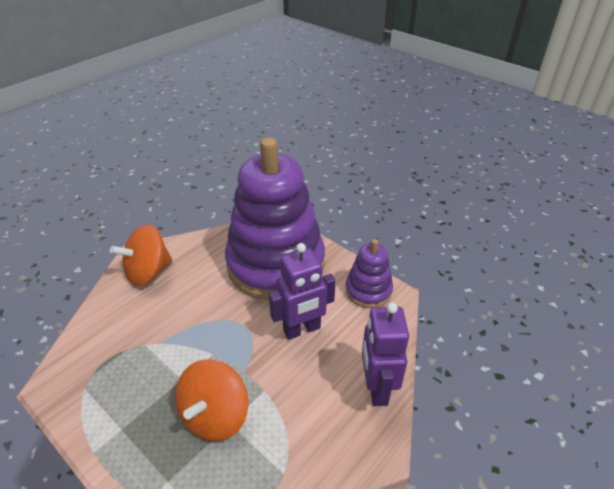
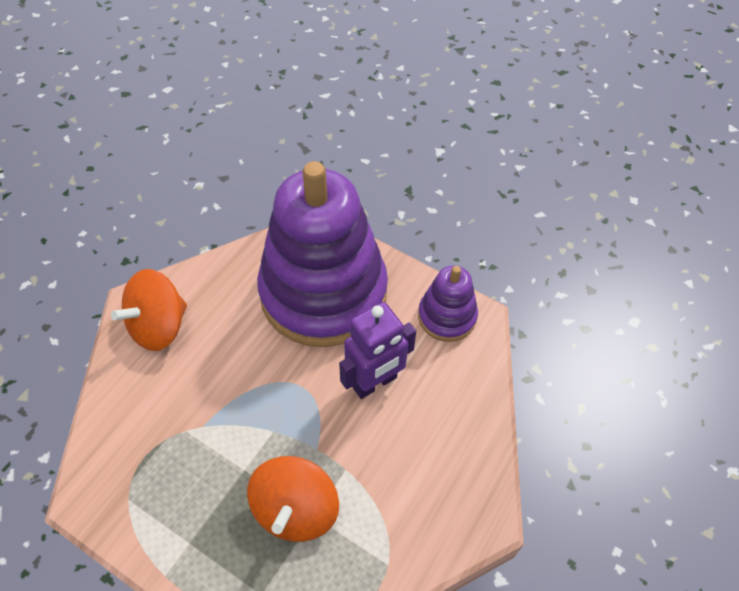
camera: 10 degrees left, 15 degrees up
purple robot [362,302,409,406] -> none

